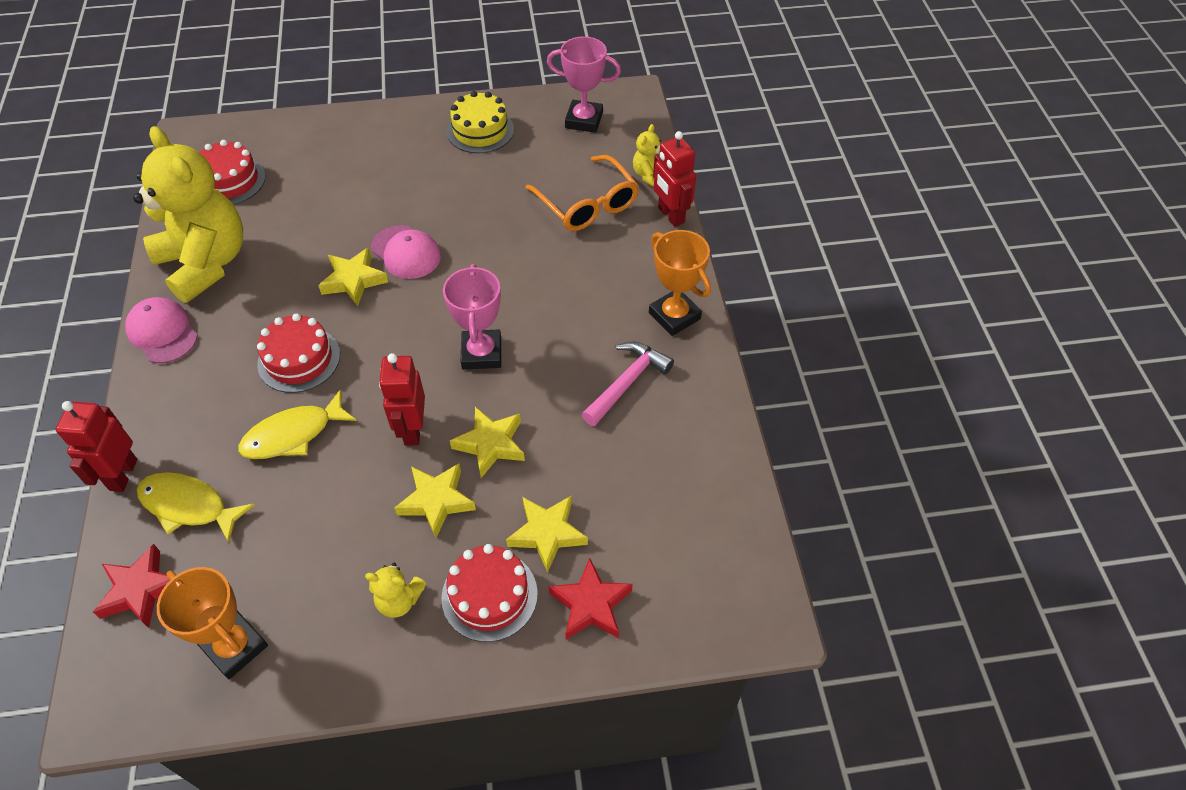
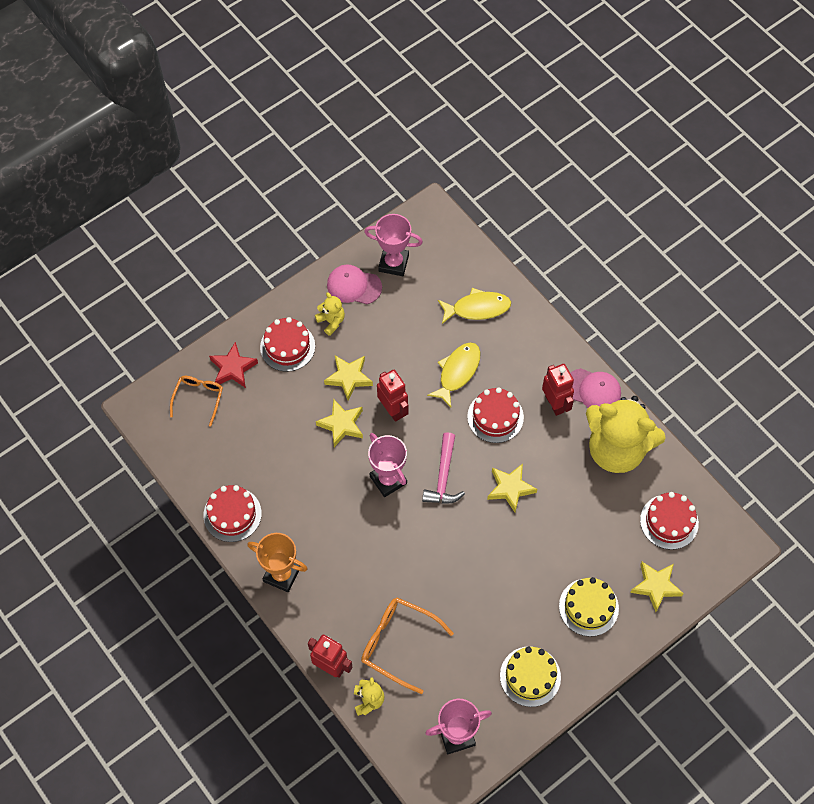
camera: 150 degrees right, 10 degrees up
red robot [56,401,137,492] -> red robot moved to [542,364,574,416]
red star [93,544,170,628] -> none
orange trophy [157,567,268,679] -> pink trophy [364,214,423,276]
yellow teddy bear [365,562,426,617] -> yellow teddy bear turned 75 degrees clockwise [315,292,345,336]
pink cap [371,225,441,279] -> pink cap moved to [327,265,382,304]
yellow star [506,496,588,573] -> yellow star moved to [630,562,684,612]
pink hammer [582,342,674,426] -> pink hammer moved to [422,432,465,504]
none -> orange glasses [170,376,223,427]
none -> red cake [203,485,262,542]
none -> yellow cake [559,577,619,637]

